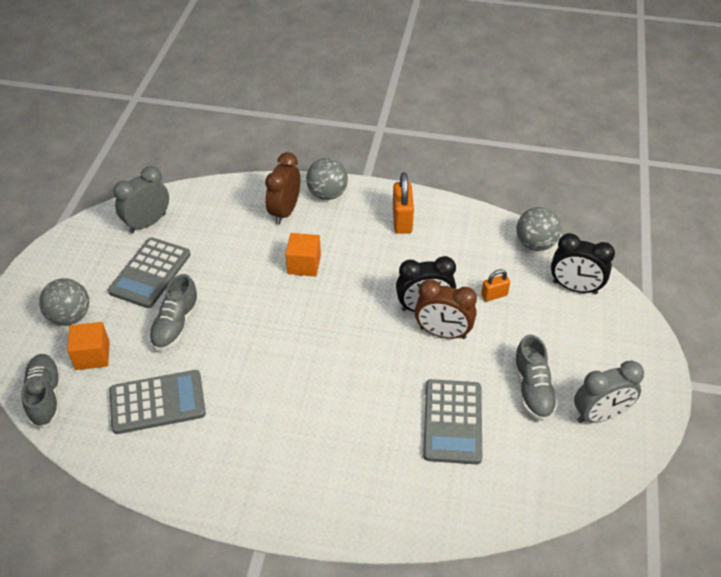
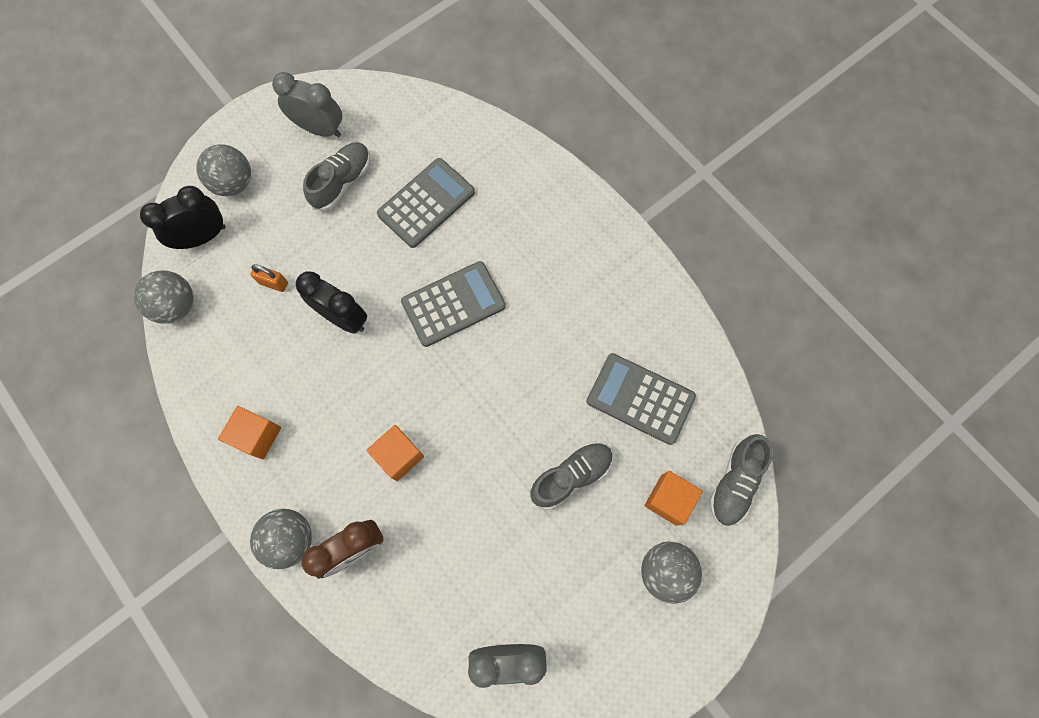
camera: 140 degrees left, 25 degrees up
grey calculator [108,238,191,308] -> grey calculator moved to [401,261,506,347]
orange padlock [393,172,414,234] -> orange cube [218,406,281,459]
brown clock [415,279,477,339] -> none
black clock [551,233,615,294] -> black clock turned 90 degrees counterclockwise [140,186,226,249]
none -> grey ball [197,144,251,196]

